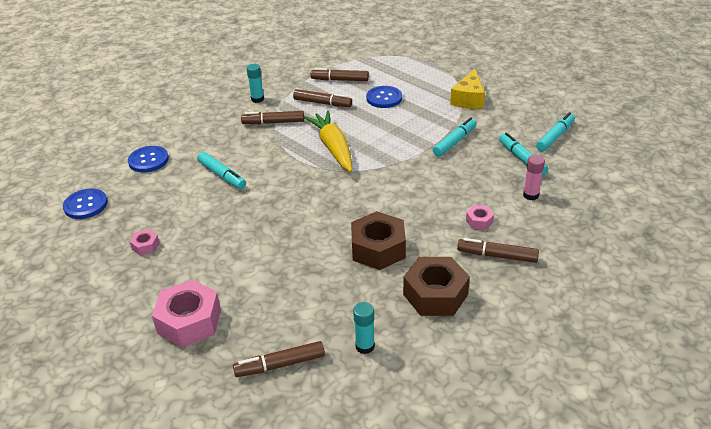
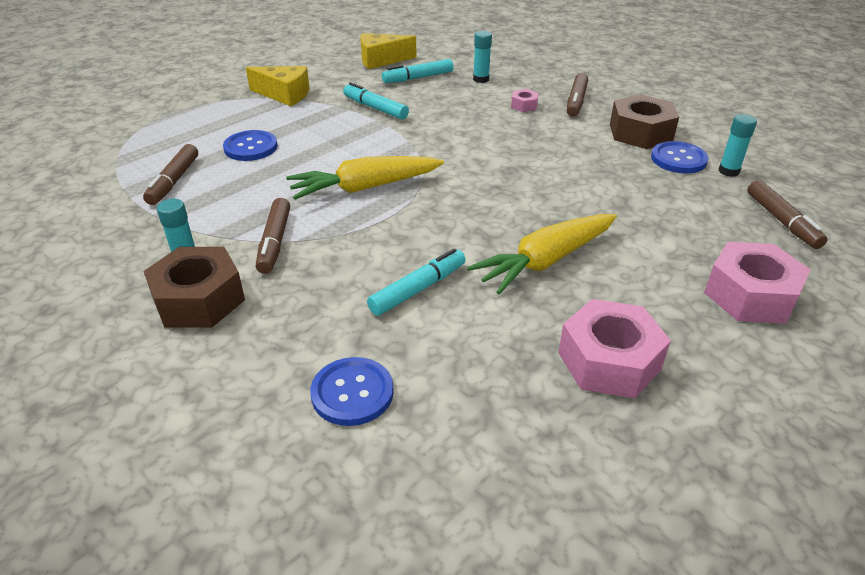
camera: 90 degrees left, 0 degrees up
blue button [63,188,108,219] -> blue button moved to [651,141,708,174]
pink nut [129,229,160,256] -> pink nut [558,299,671,399], size x2.14
brown marker [293,89,352,107] -> none
brown nut [351,211,406,270] -> brown nut moved to [143,247,245,327]
pink glue stick [523,155,545,200] -> turquoise glue stick [473,31,492,83]
turquoise marker [536,112,575,152] -> yellow cheese [361,33,416,69]
none -> yellow carrot [467,214,617,294]

